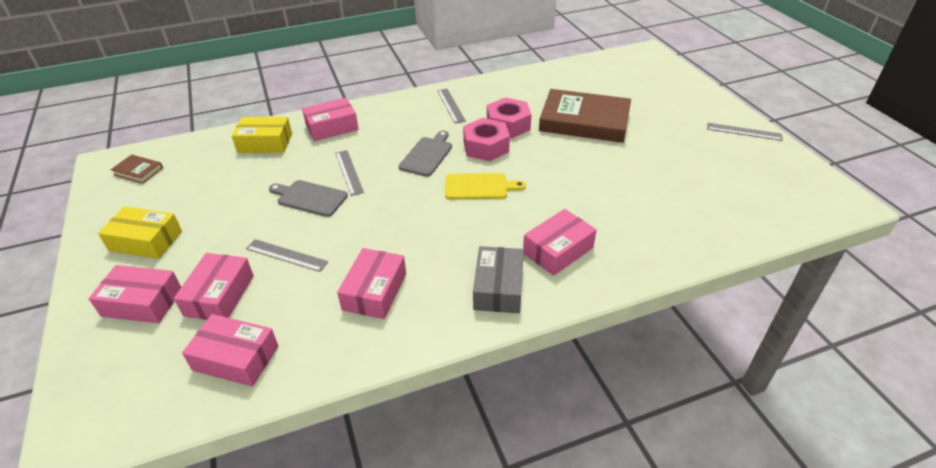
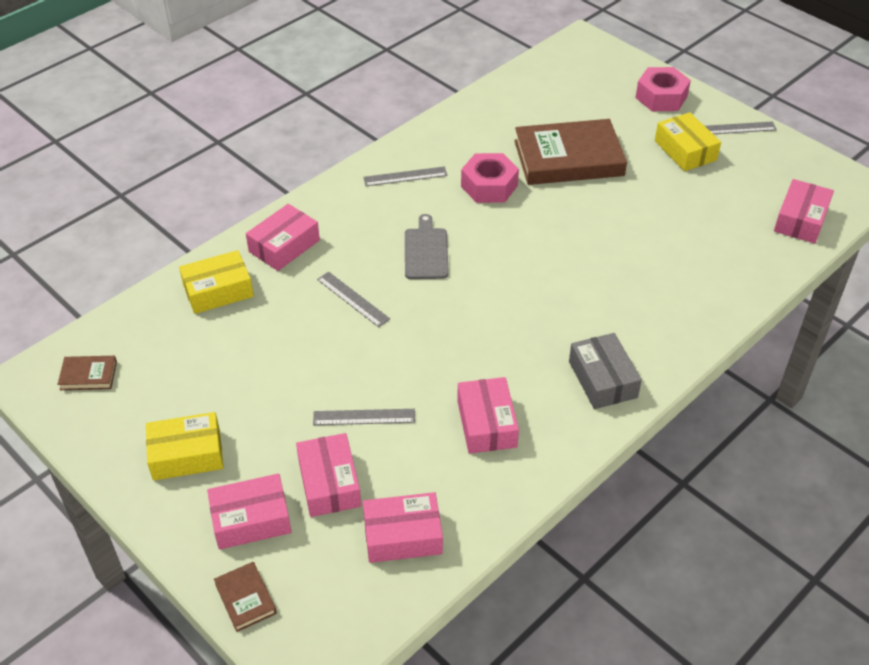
camera: 25 degrees left, 5 degrees up
grey cutting board [269,180,348,217] -> none
grey ruler [437,89,466,123] -> grey ruler turned 60 degrees counterclockwise [363,166,448,186]
yellow cutting board [445,173,526,199] -> none
pink nut [463,118,510,161] -> pink nut moved to [635,67,691,111]
pink box [523,209,597,276] -> pink box moved to [774,179,834,243]
none -> brown book [214,562,277,632]
none -> yellow box [655,112,721,171]

